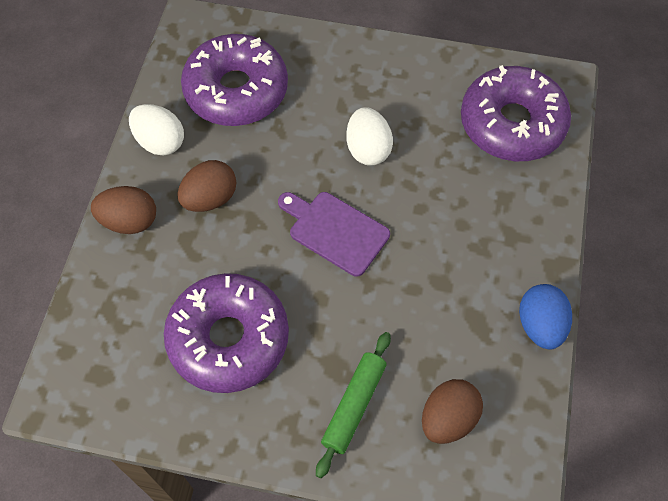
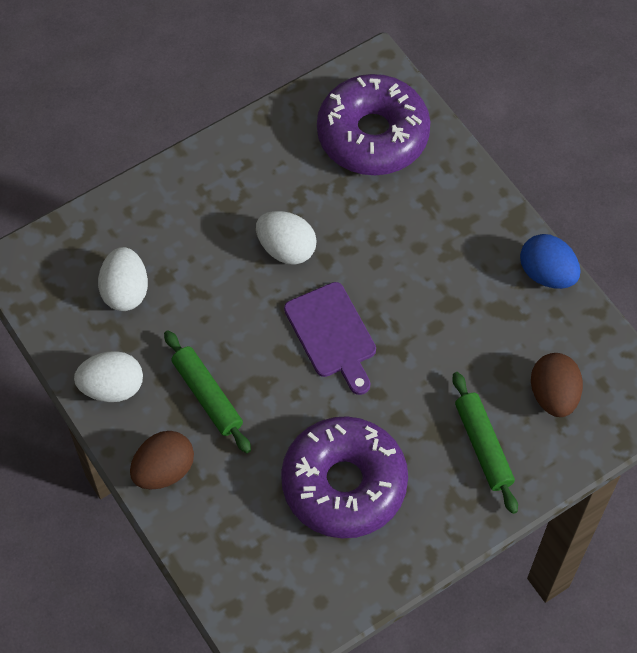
camera: 45 degrees left, 0 degrees up
brown egg [177,160,236,212] -> green rolling pin [164,330,251,453]
purple donut [181,34,288,126] -> white egg [98,247,148,311]
purple cutting board [278,192,390,277] -> purple cutting board turned 105 degrees counterclockwise [284,282,376,395]

